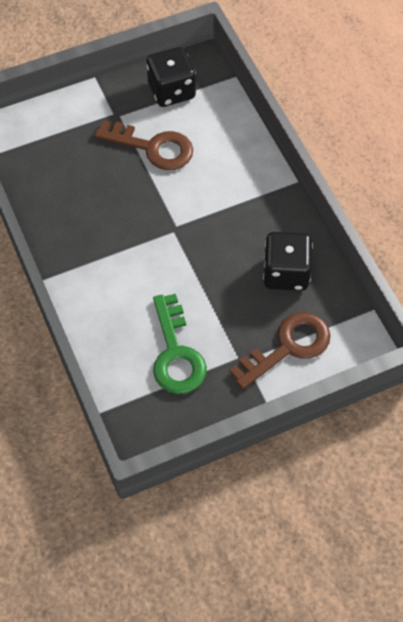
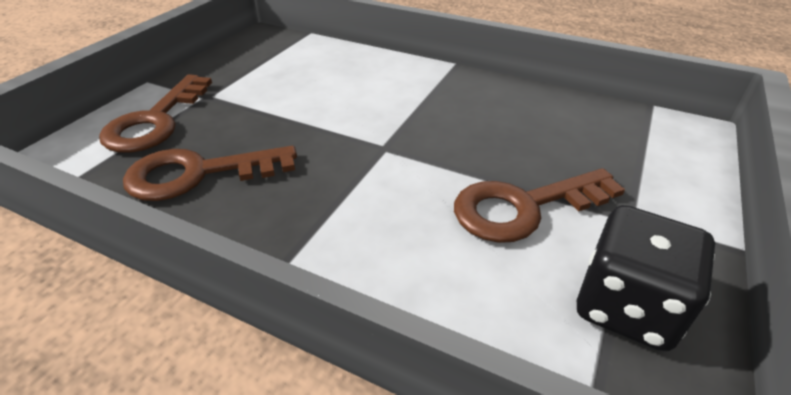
camera: 140 degrees right, 20 degrees down
green key [153,294,207,394] -> none
black dice [263,232,313,291] -> brown key [123,146,297,201]

